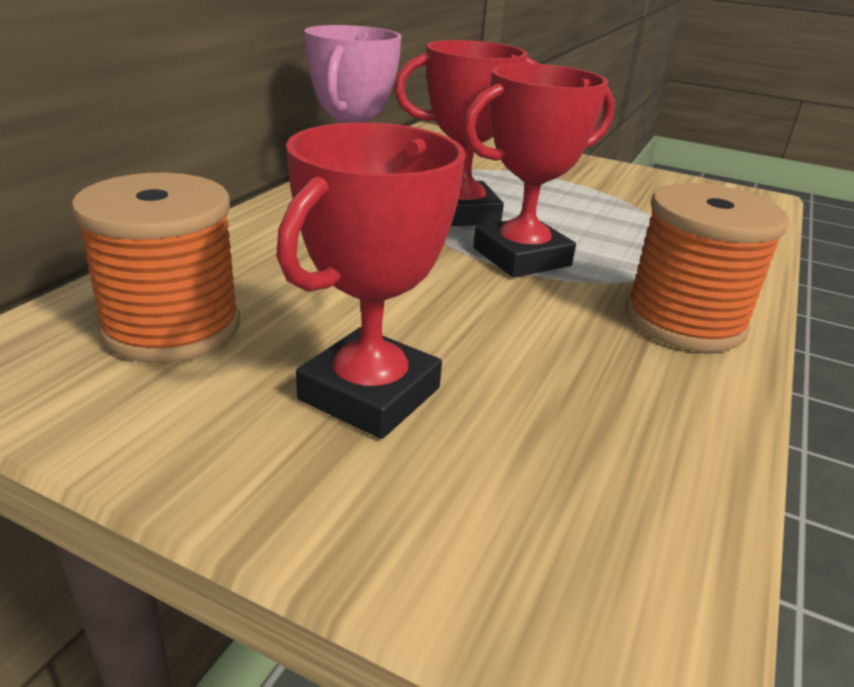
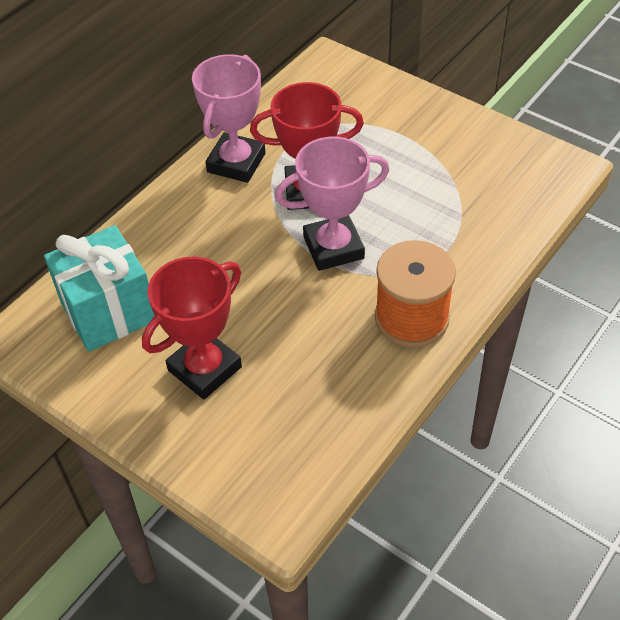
camera: 15 degrees right, 20 degrees up
orange spool [71,173,240,363] -> turquoise gift [44,225,155,352]
red trophy [463,63,615,277] -> pink trophy [275,137,389,271]

